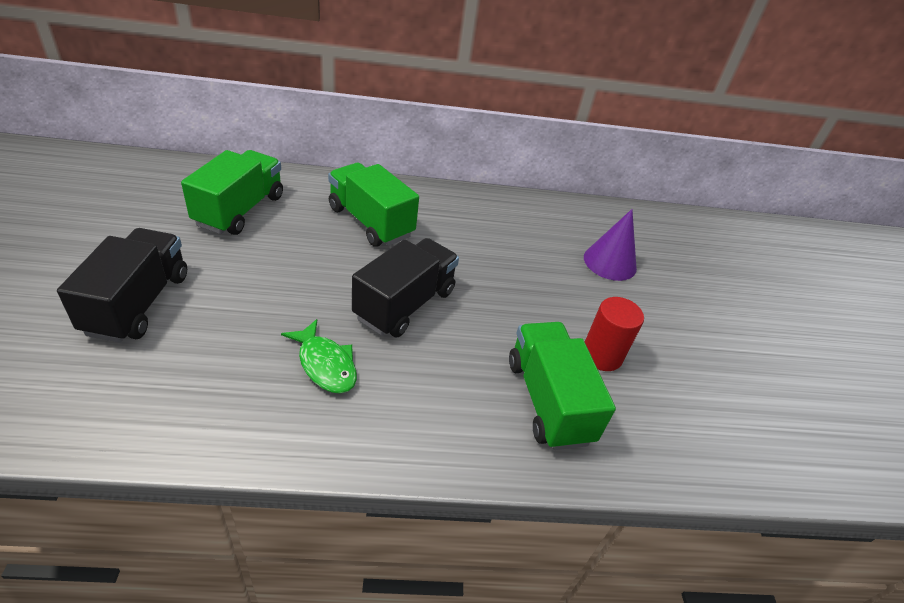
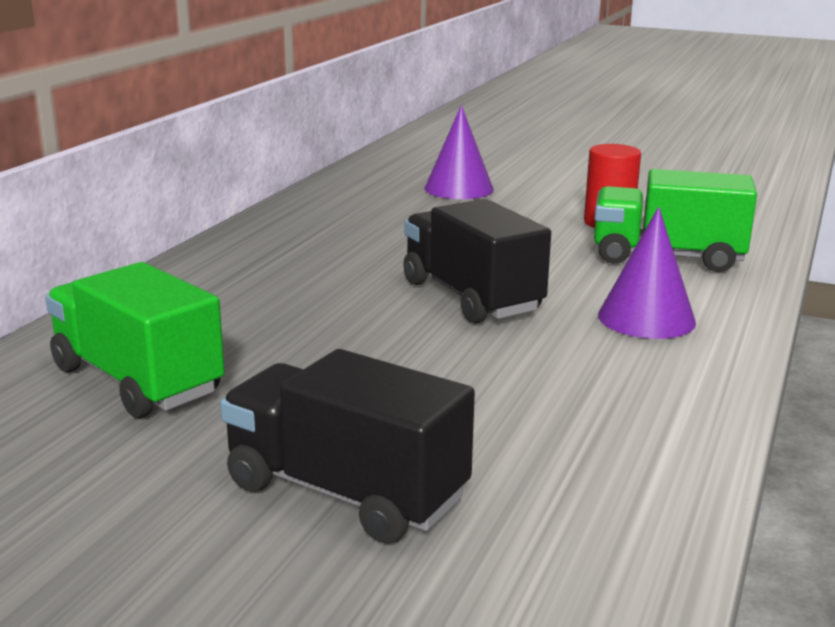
camera: 60 degrees left, 20 degrees down
green fish [281,319,357,394] -> none
green truck [328,163,419,247] -> none
none -> purple cone [598,207,696,339]

